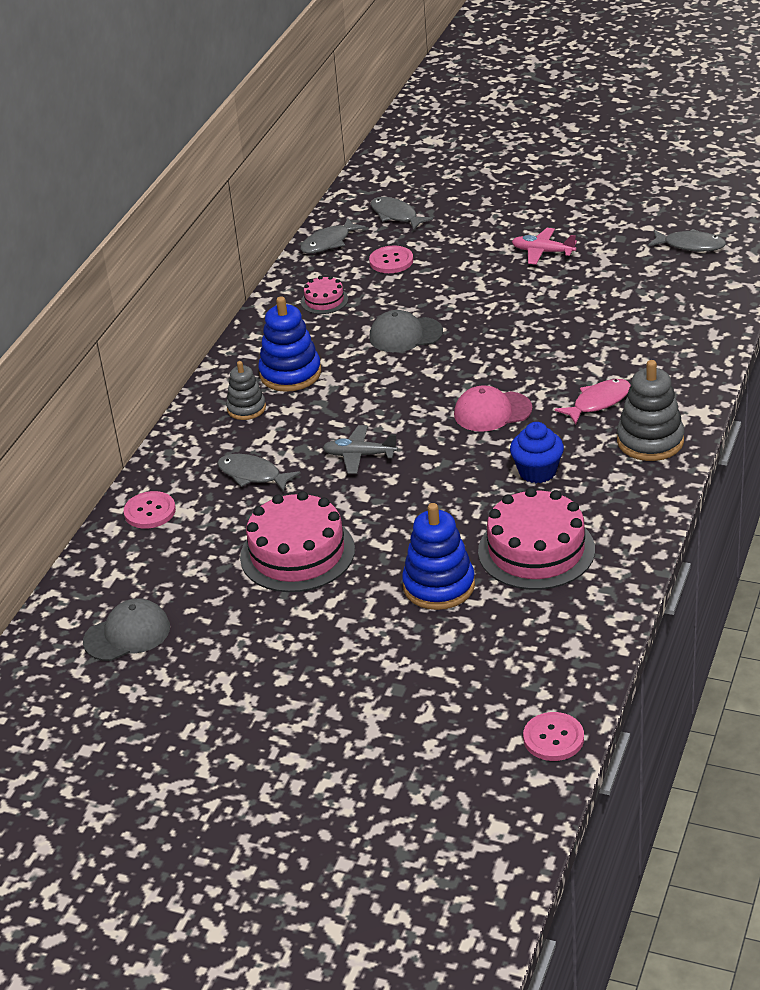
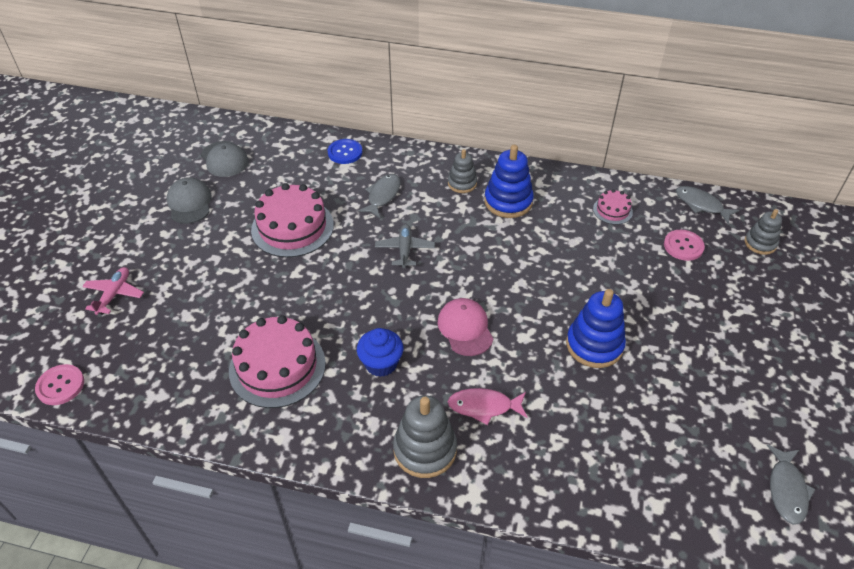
camera: 80 degrees right, 10 degrees up
pink button [124,491,176,529] -> blue button [328,139,362,164]
grey cap [369,310,443,352] -> grey cap moved to [167,177,212,224]
grey fish [371,197,433,230] -> grey stacking toy [745,209,782,255]
blue stacking toy [402,503,475,610] -> blue stacking toy moved to [566,289,626,368]
pink plane [512,228,577,265] -> pink plane moved to [82,267,144,315]
pink fish [555,379,631,425] -> pink fish turned 135 degrees clockwise [448,388,528,425]

